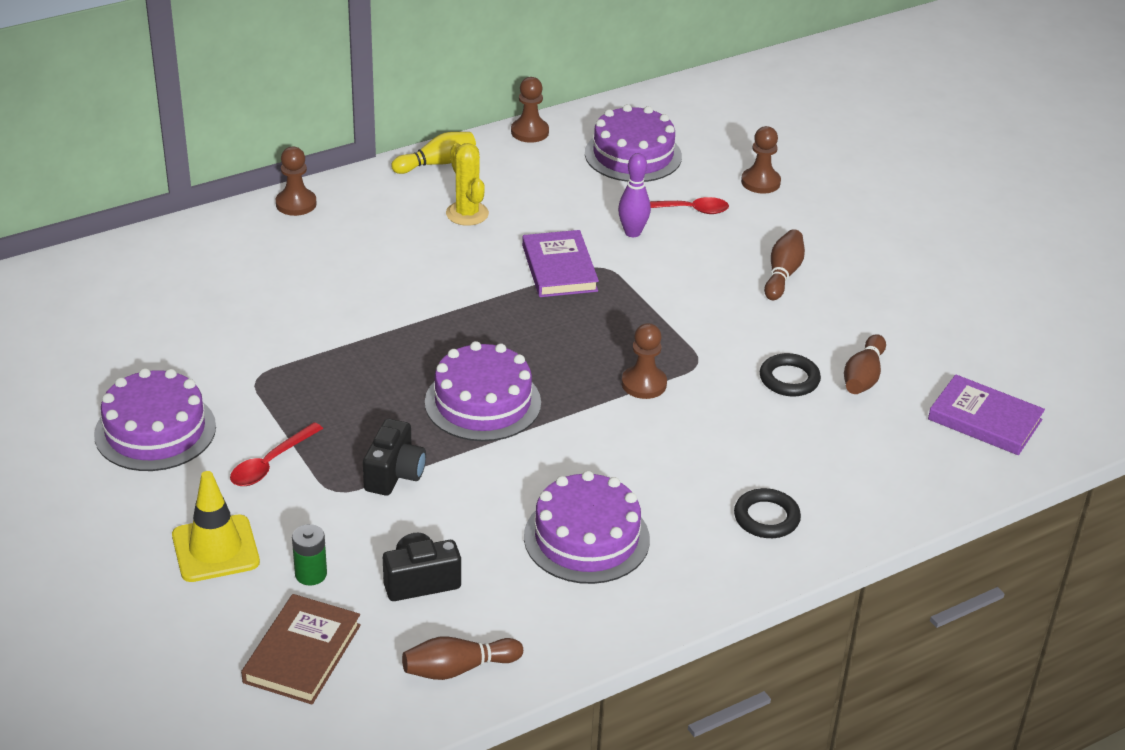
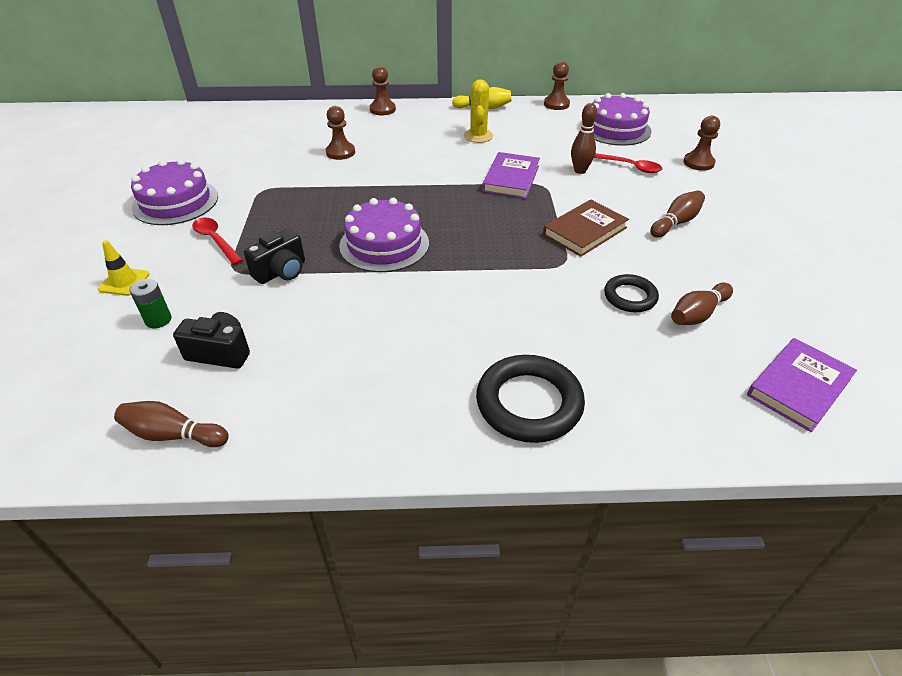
camera: 30 degrees right, 5 degrees up
yellow traffic cone [172,471,260,582] -> yellow traffic cone [98,240,149,296], size x0.64
red spoon [230,422,323,486] -> red spoon turned 75 degrees clockwise [192,217,243,265]
brown book [241,594,361,704] -> brown book moved to [543,200,629,257]
purple cake [524,471,650,584] -> none
purple bowling pin [618,153,651,237] -> brown bowling pin [571,103,597,174]
brown pawn [622,323,667,399] -> brown pawn moved to [326,106,355,160]
black ring [734,488,801,538] -> black ring [476,355,585,443], size x1.69
purple book [928,374,1045,455] -> purple book turned 75 degrees clockwise [747,338,857,432]

